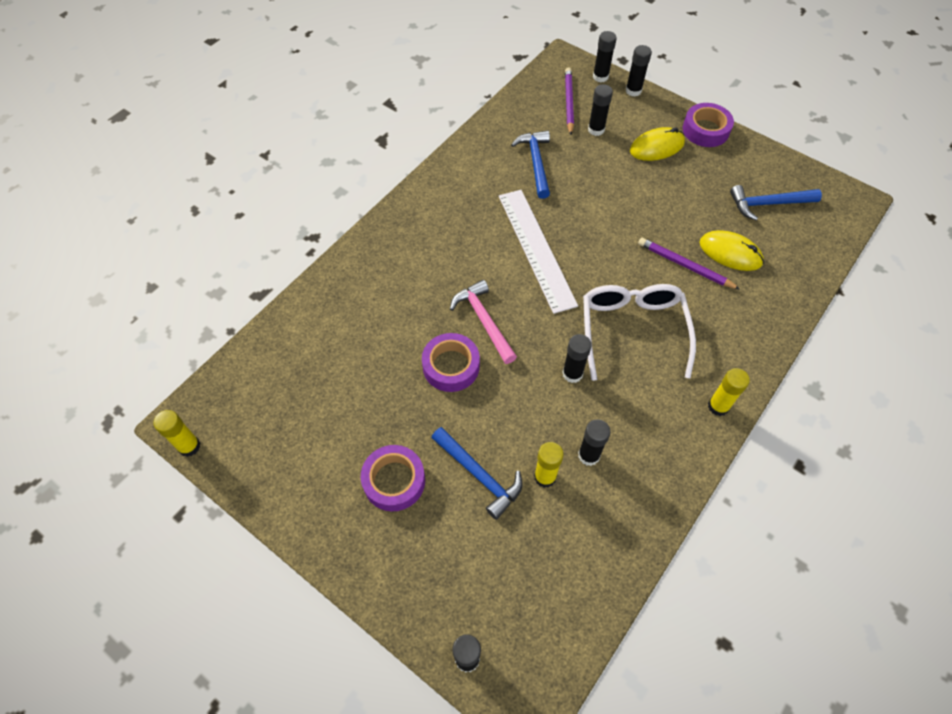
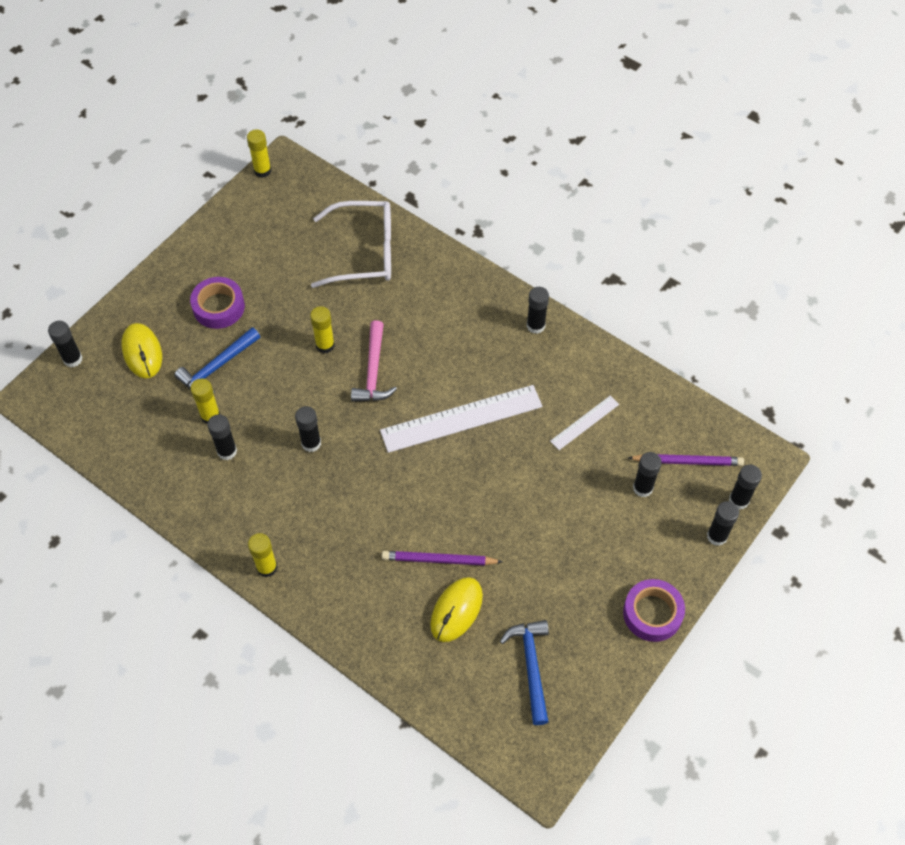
camera: 90 degrees right, 0 degrees up
purple tape [422,333,480,392] -> yellow glue stick [310,306,335,353]
pink hammer [450,280,517,364] -> pink hammer turned 120 degrees clockwise [351,320,397,402]
blue hammer [511,131,550,199] -> white ruler [550,396,619,450]
white glasses [583,284,696,381] -> white glasses moved to [311,201,391,288]
yellow mouse [630,127,685,161] -> yellow mouse moved to [122,323,162,378]
purple pencil [638,238,740,290] -> purple pencil turned 120 degrees counterclockwise [382,551,503,566]
none -> black glue stick [527,287,549,334]

